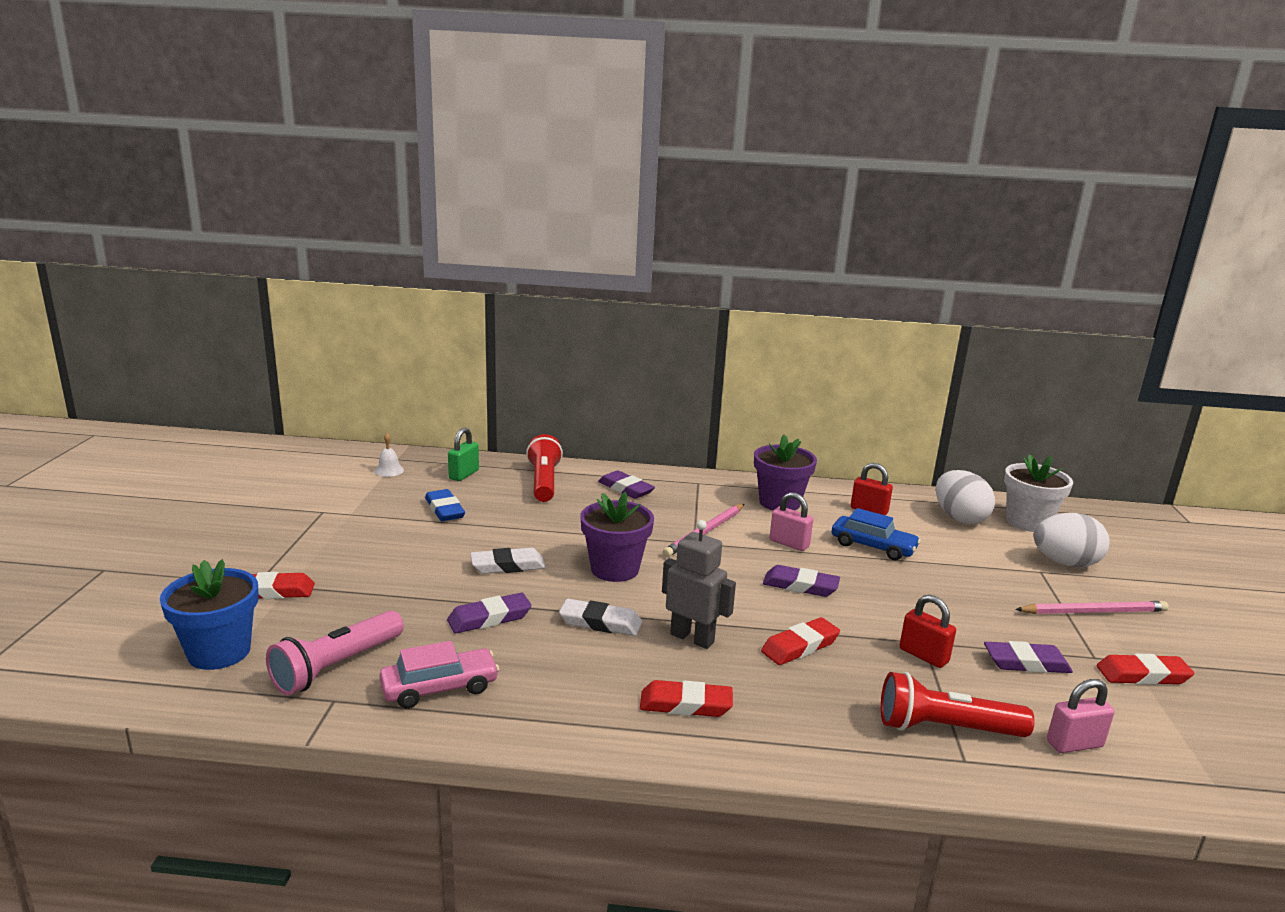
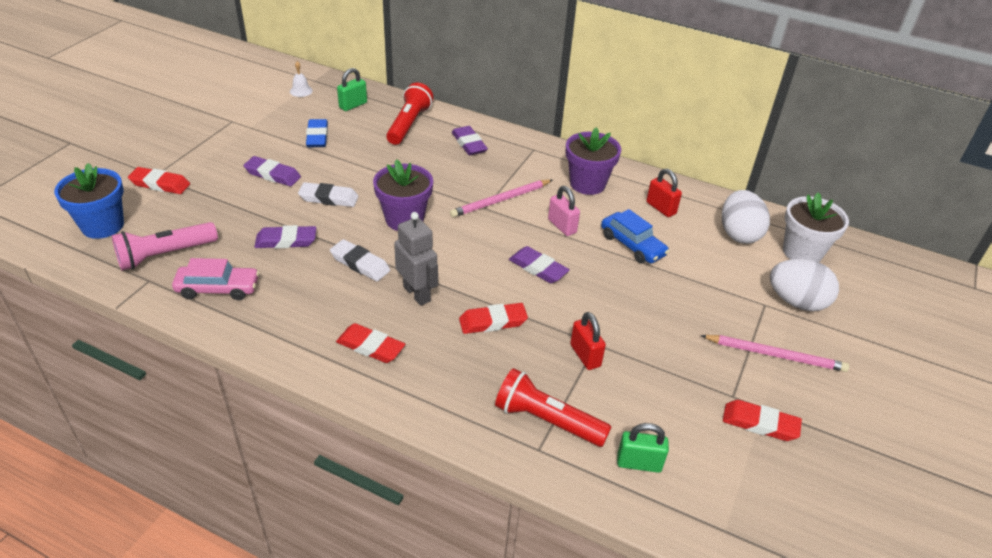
camera: 20 degrees right, 20 degrees up
purple eraser [984,641,1073,673] -> purple eraser moved to [244,156,301,186]
pink padlock [1047,679,1115,753] -> green padlock [617,423,669,473]

